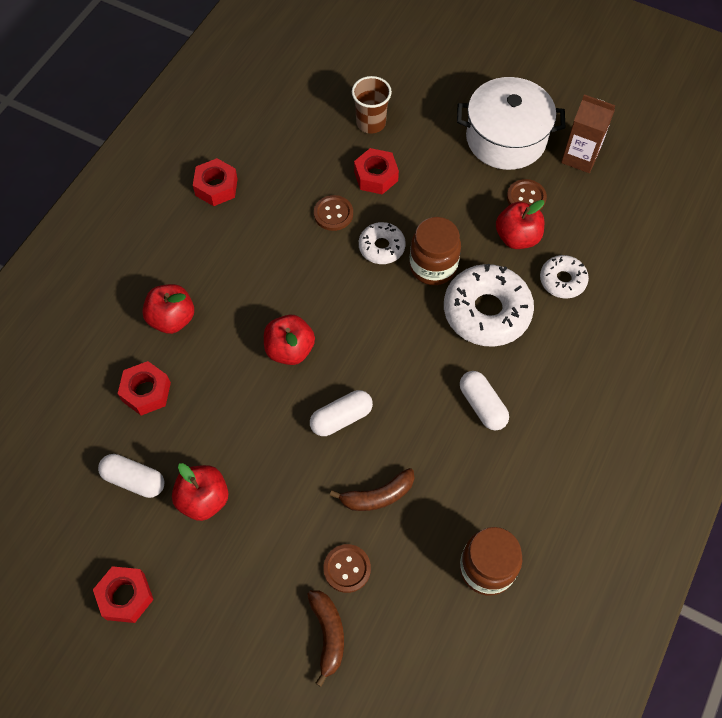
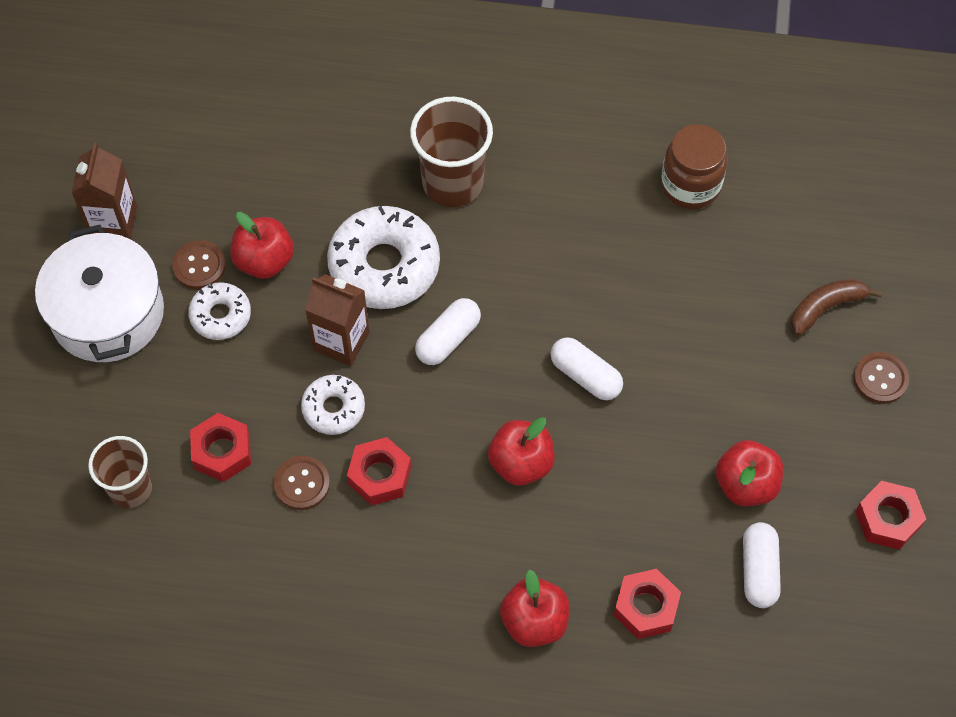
camera: 110 degrees left, 0 degrees up
red nut [193,158,238,206] -> red nut moved to [347,437,411,506]
brown button [323,544,371,593] -> brown button moved to [853,352,909,404]
brown banana [330,468,414,511] -> none
brown jar [410,217,461,285] -> brown carton [305,274,369,366]
white capsule [460,371,509,431] -> white capsule moved to [415,298,481,365]
white donut [540,255,589,299] -> white donut moved to [188,282,251,340]
none -> brown cup [410,97,493,207]

